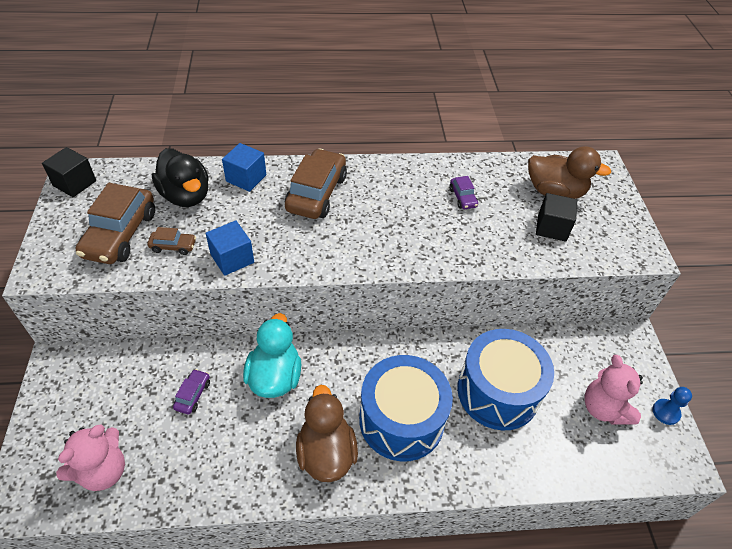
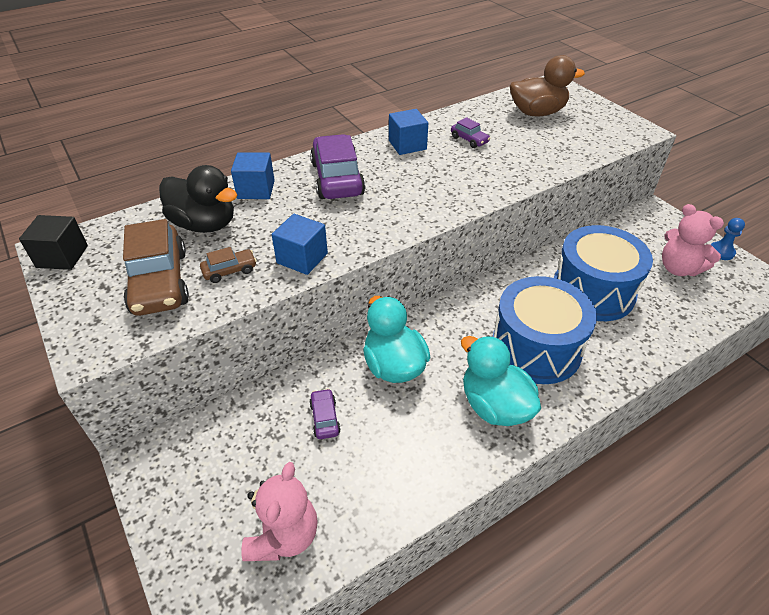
camera: 25 degrees left, 5 degrees down
brown car [285,148,347,219] -> purple car [310,134,365,199]
brown duck [296,385,358,482] -> turquoise duck [461,336,541,426]
black cube [536,193,577,242] -> none
none -> blue cube [389,109,428,155]

